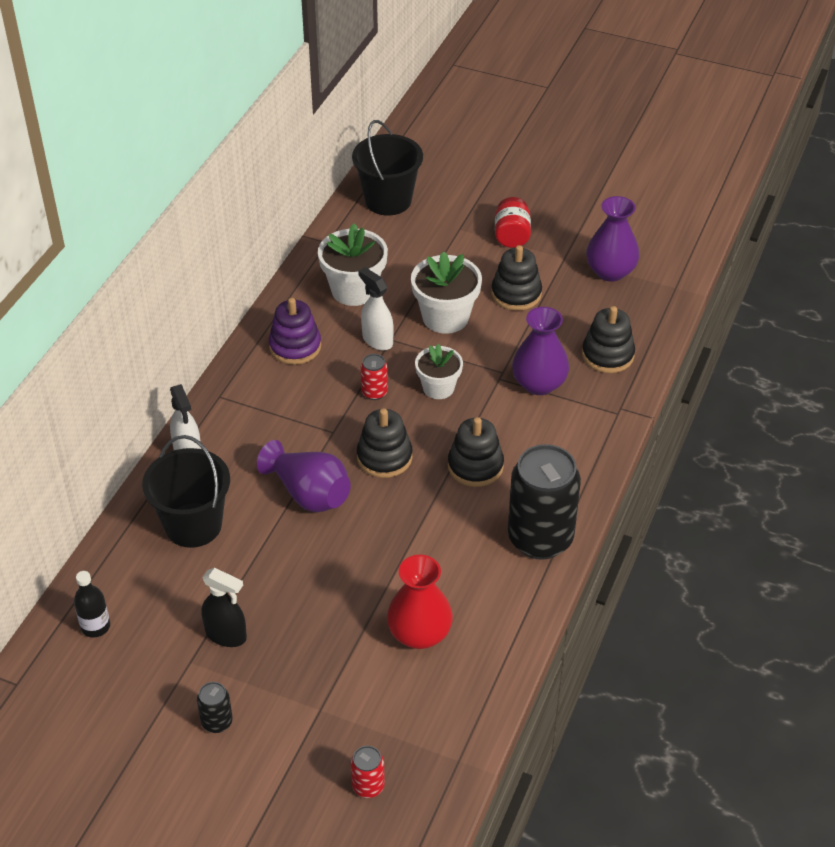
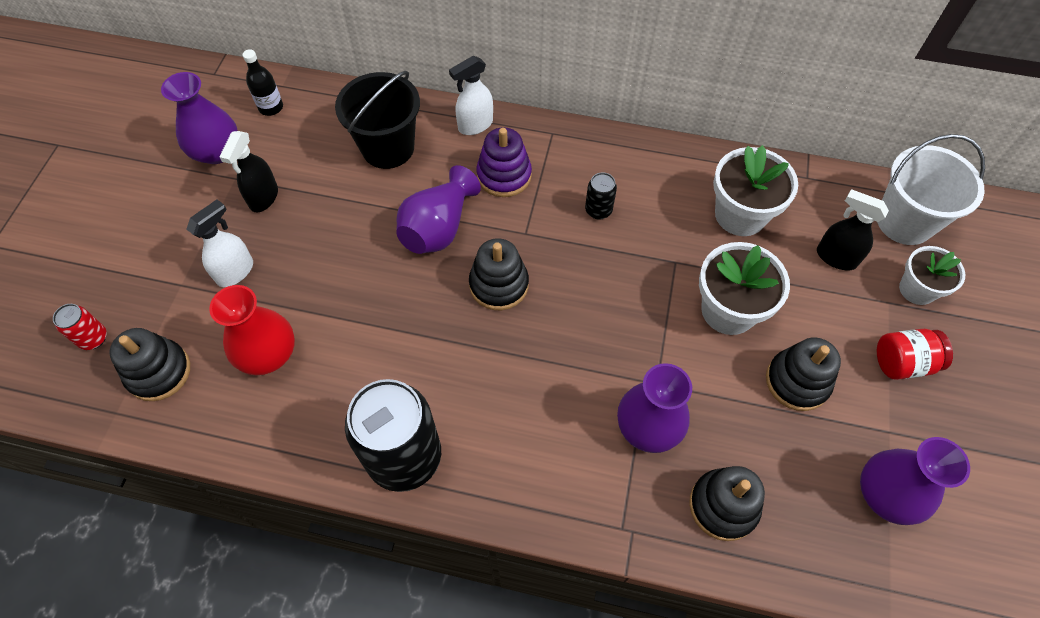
camera: 80 degrees right, 15 degrees up
black can [197,682,233,733] -> black can moved to [585,172,617,220]
purple stacking toy [269,298,321,365] -> purple stacking toy moved to [477,127,532,197]
black bucket [352,120,423,216] -> white bucket [877,134,985,245]
white spray bottle [358,267,394,350] -> white spray bottle moved to [187,199,253,287]
red can [361,354,388,400] -> none
white flower pot [415,344,463,399] -> white flower pot moved to [899,246,965,305]
black stacking toy [448,417,504,487] -> black stacking toy moved to [109,328,190,401]
none -> purple vase [161,72,238,164]
none -> black spray bottle [817,189,889,270]

